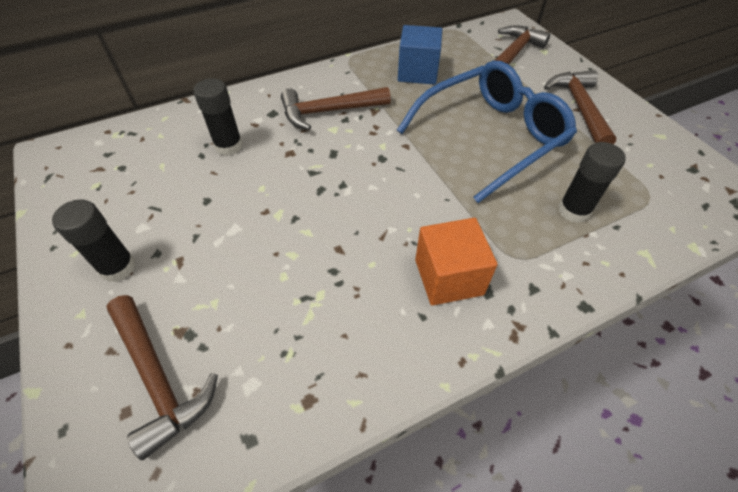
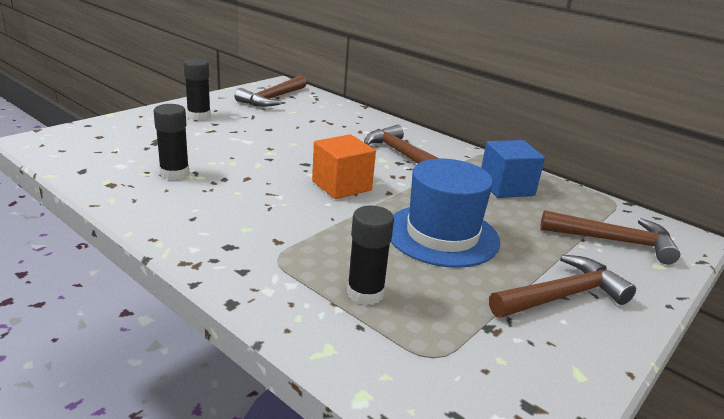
camera: 65 degrees right, 25 degrees down
brown hammer [106,295,218,460] -> brown hammer moved to [235,76,307,107]
black glue stick [193,78,243,156] -> black glue stick moved to [154,104,189,180]
blue glasses [397,61,577,203] -> blue hat [391,159,500,268]
orange cube [415,218,498,305] -> orange cube moved to [312,134,376,199]

